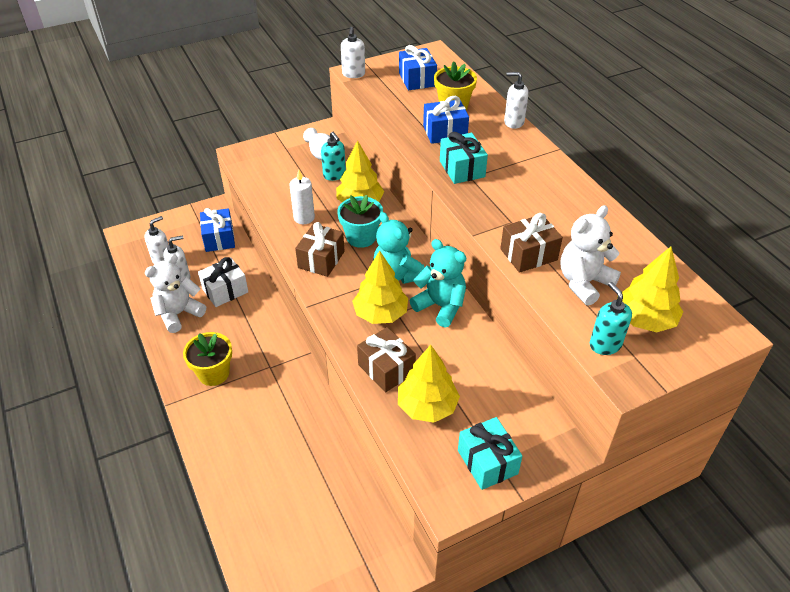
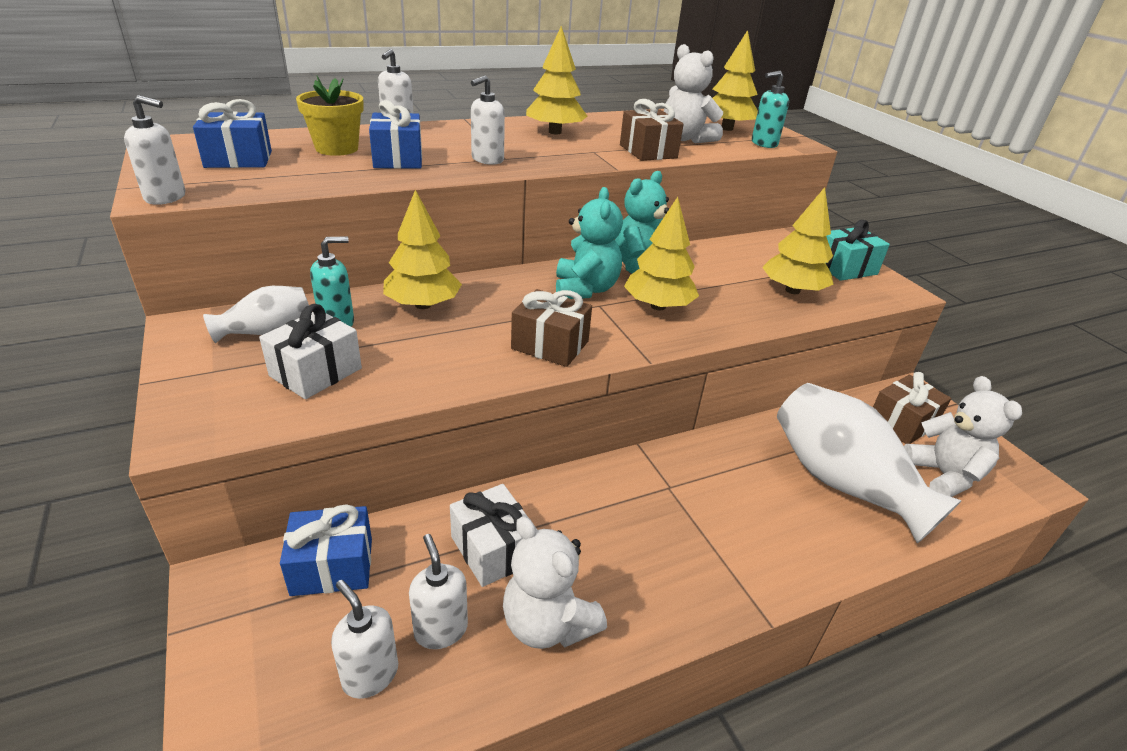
camera: 90 degrees left, 10 degrees down
yellow flower pot [183,332,232,386] -> none
white candle [289,170,315,224] -> none
turquoise flower pot [337,195,383,248] -> none
brown gift [357,327,416,392] -> brown gift moved to [873,372,951,444]
turquoise teddy bear [373,212,425,284] -> turquoise teddy bear turned 60 degrees counterclockwise [556,187,623,299]
turquoise gift [440,132,488,184] -> white soap dispenser [471,75,505,165]
none -> white gift [259,304,362,399]
none -> yellow tree [526,26,587,134]
none -> white vase [777,383,962,543]
none -> white teddy bear [904,376,1022,497]

